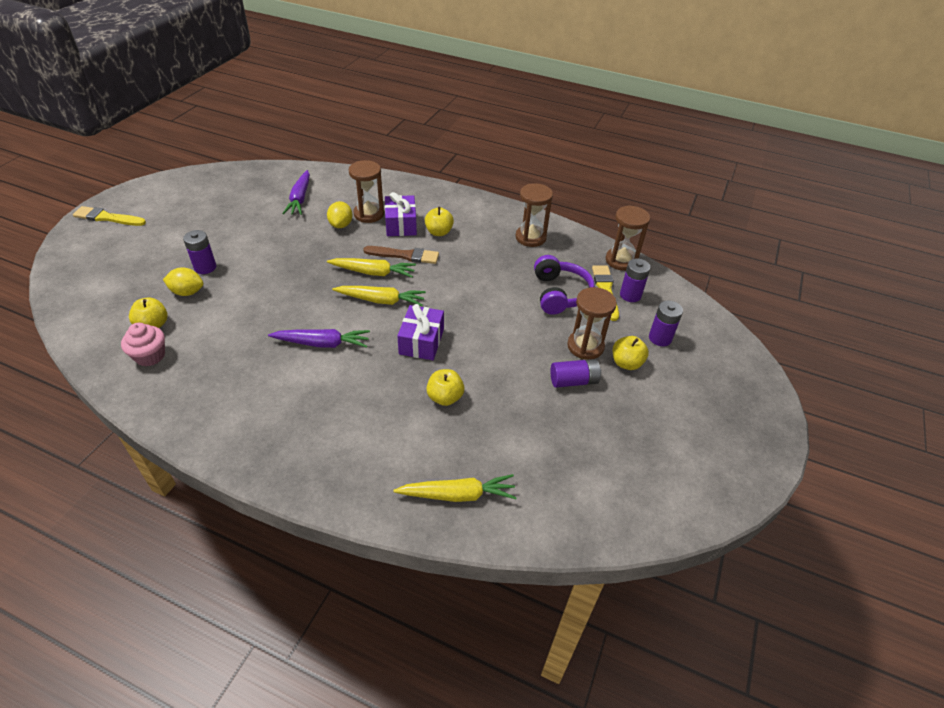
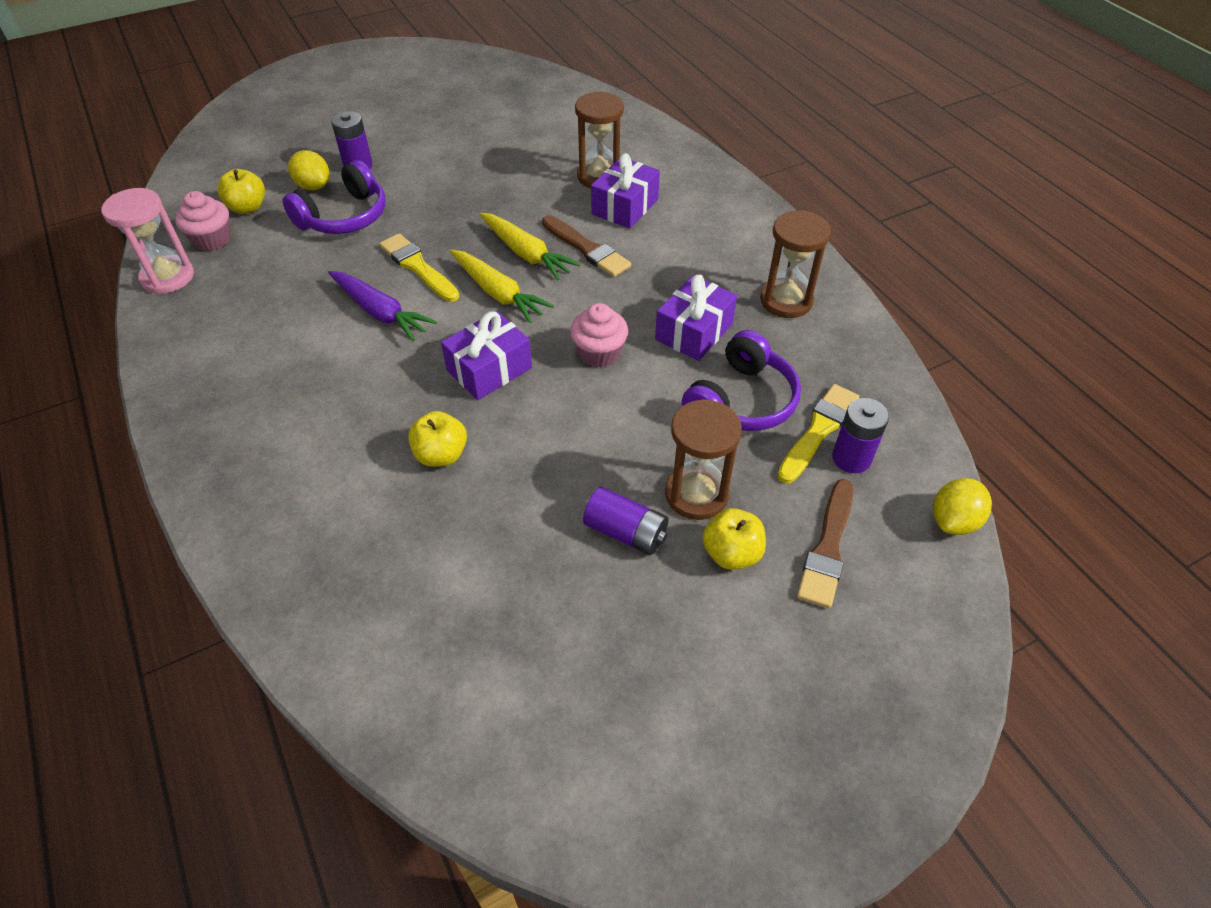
camera: 40 degrees right, 5 degrees up
yellow brush [73,206,146,226] -> yellow brush moved to [379,233,459,302]
purple carrot [282,170,310,215] -> none
yellow lemon [327,201,353,228] -> yellow lemon moved to [933,478,992,535]
yellow carrot [393,474,517,502] -> none
yellow apple [425,207,454,236] -> none
brown hourglass [606,205,650,271] -> none
purple battery [649,301,683,346] -> brown brush [797,479,854,608]
none -> pink hourglass [101,188,194,294]
none -> purple headphones [283,160,385,234]
none -> pink cupcake [570,303,628,368]
none -> purple gift [655,275,737,361]

